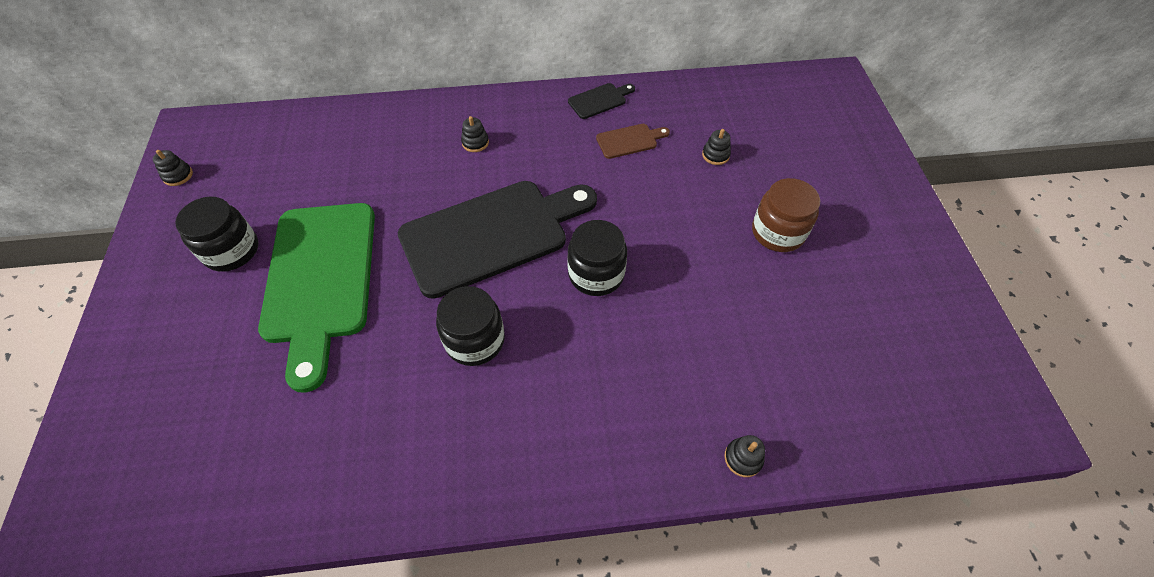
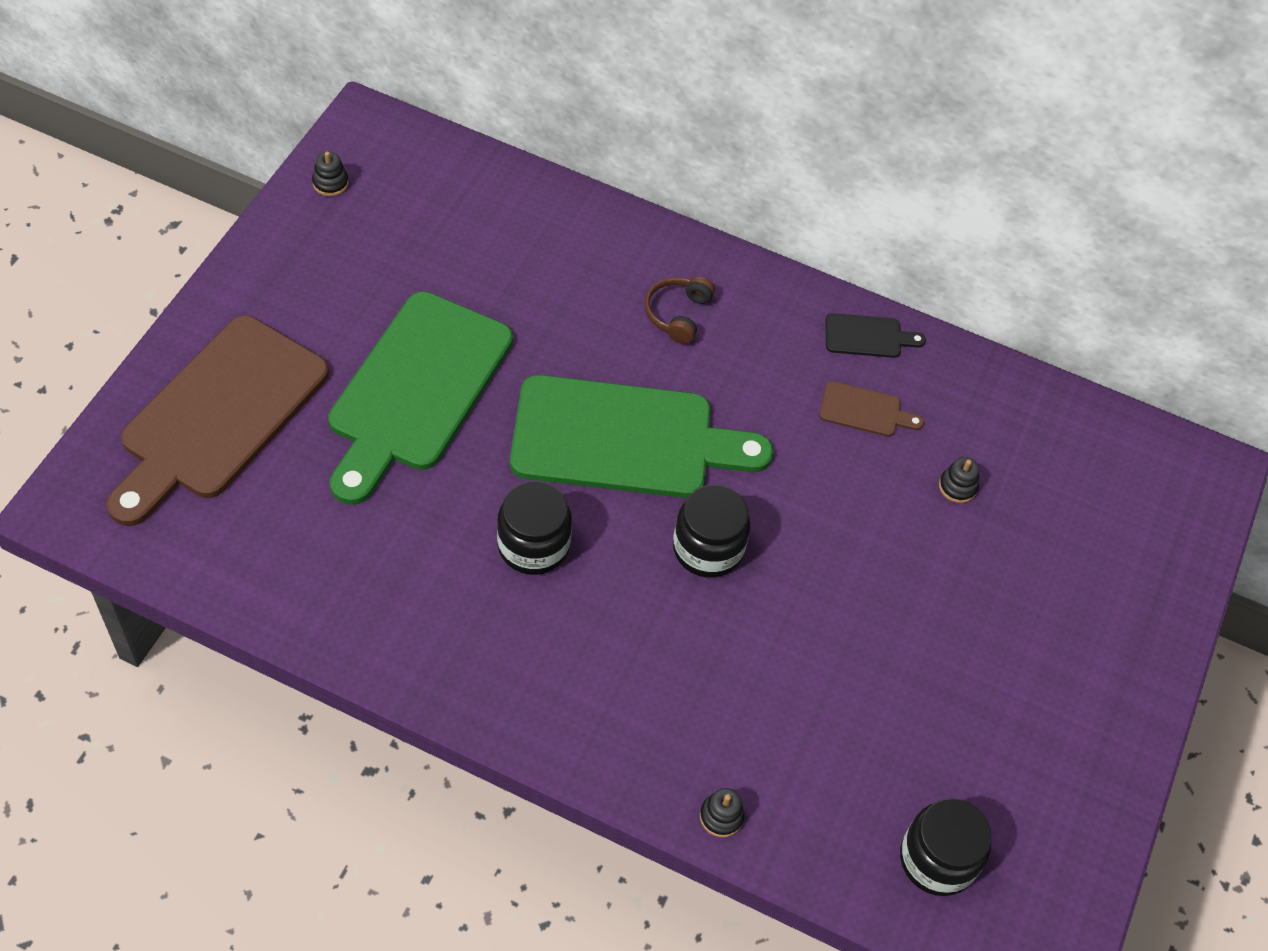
camera: 25 degrees right, 0 degrees up
black jar [175,197,258,272] -> black jar moved to [900,798,992,896]
black cutting board [398,181,597,299] -> green cutting board [510,375,773,498]
black stacking toy [461,116,489,152] -> brown headphones [645,276,715,344]
brown jar [752,178,820,252] -> none
none -> brown cutting board [106,316,329,526]

